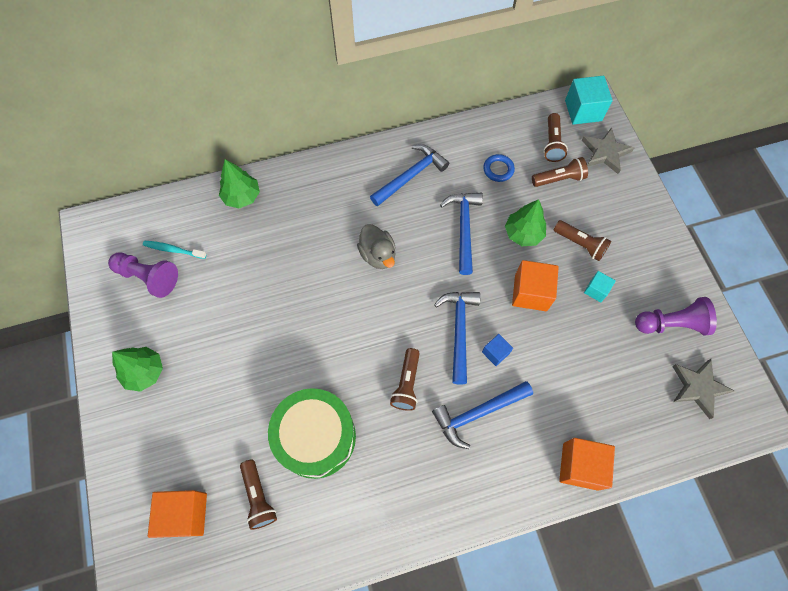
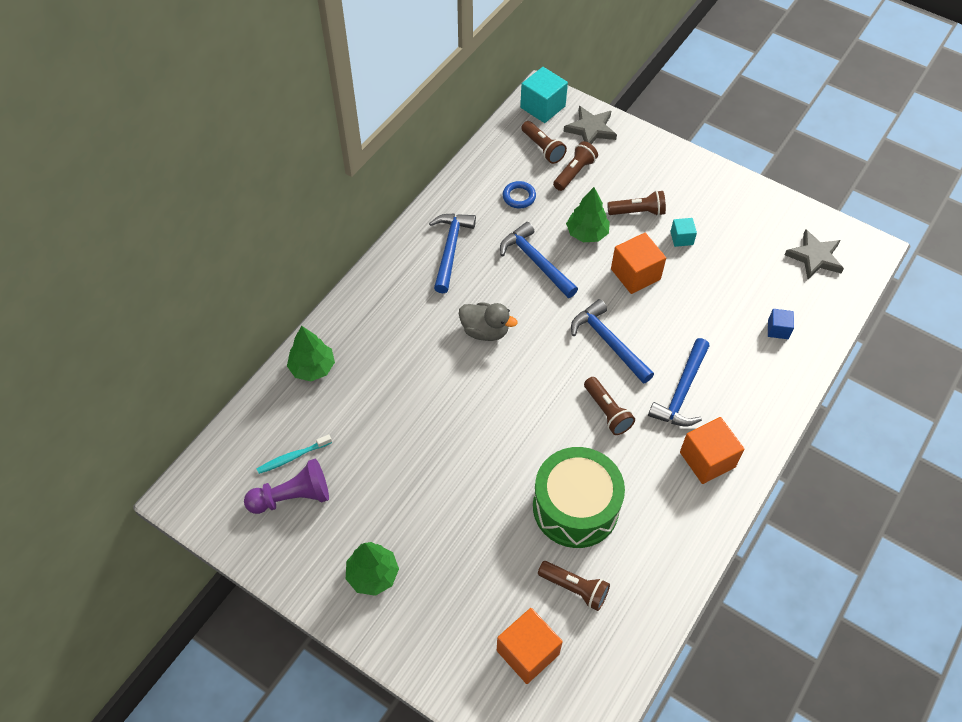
camera: 40 degrees left, 10 degrees down
blue cube [482,334,513,366] -> blue cube moved to [768,309,794,339]
orange cube [559,438,615,491] -> orange cube moved to [680,417,745,484]
purple pawn [635,297,717,336] -> none

